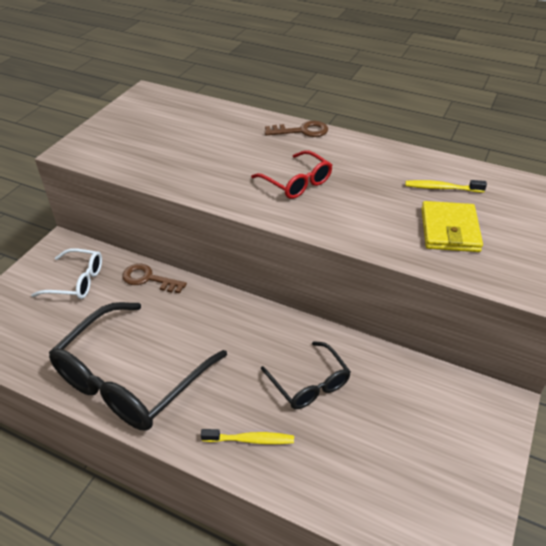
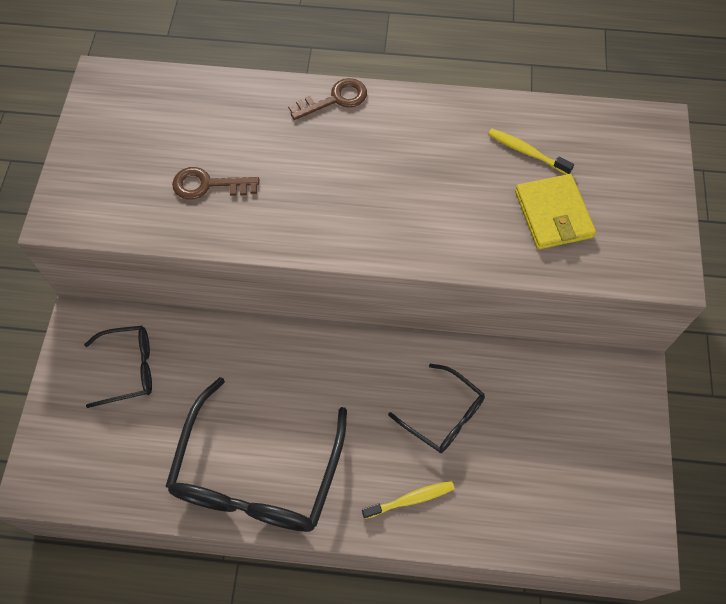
camera: 20 degrees left, 20 degrees up
white glasses [31,248,102,299] -> black glasses [84,326,152,408]
brown key [122,264,187,293] -> brown key moved to [172,167,259,199]
red glasses [251,150,332,199] -> none
yellow toothbrush [405,180,487,192] -> yellow toothbrush turned 45 degrees clockwise [488,129,574,174]

